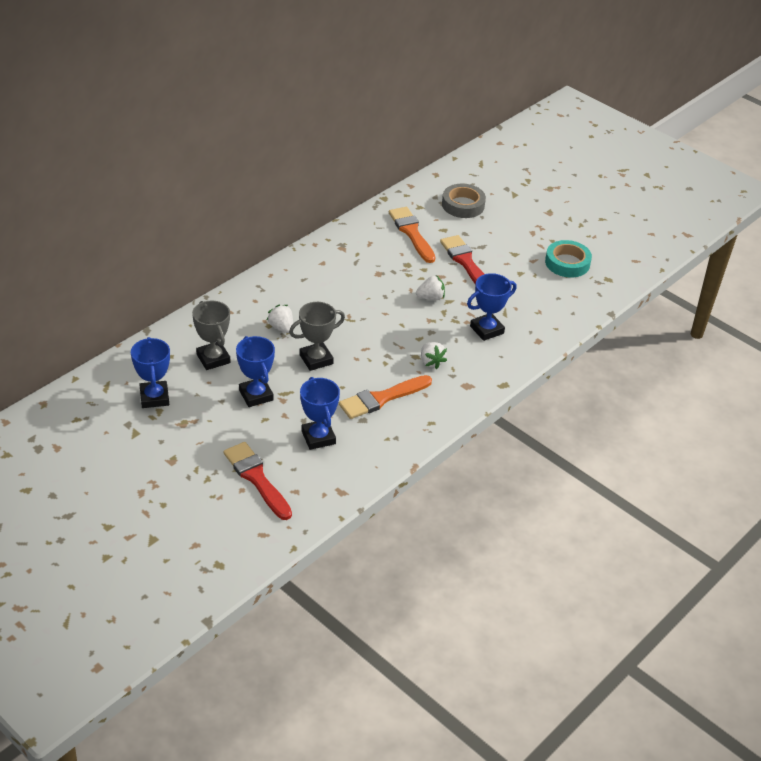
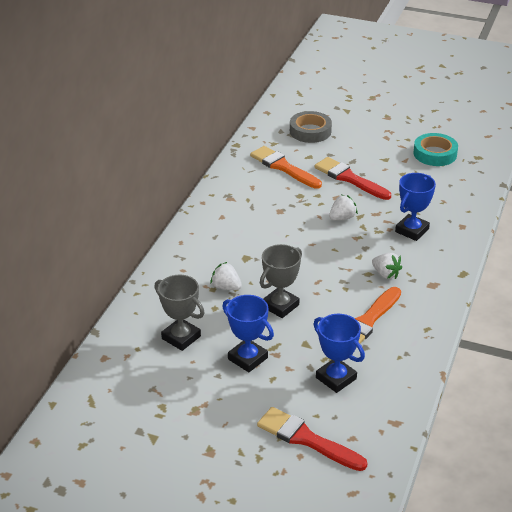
camera: 20 degrees left, 5 degrees down
blue trophy [131,337,170,408] -> none

